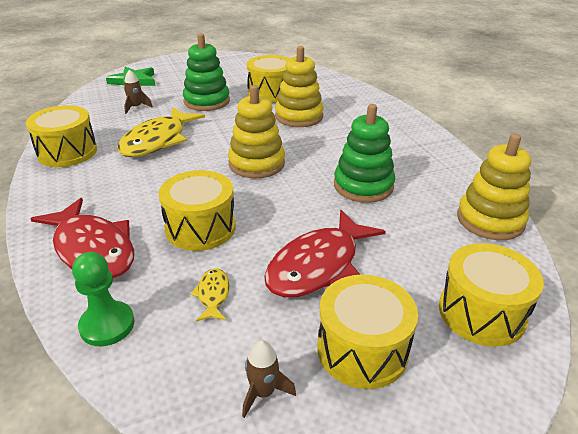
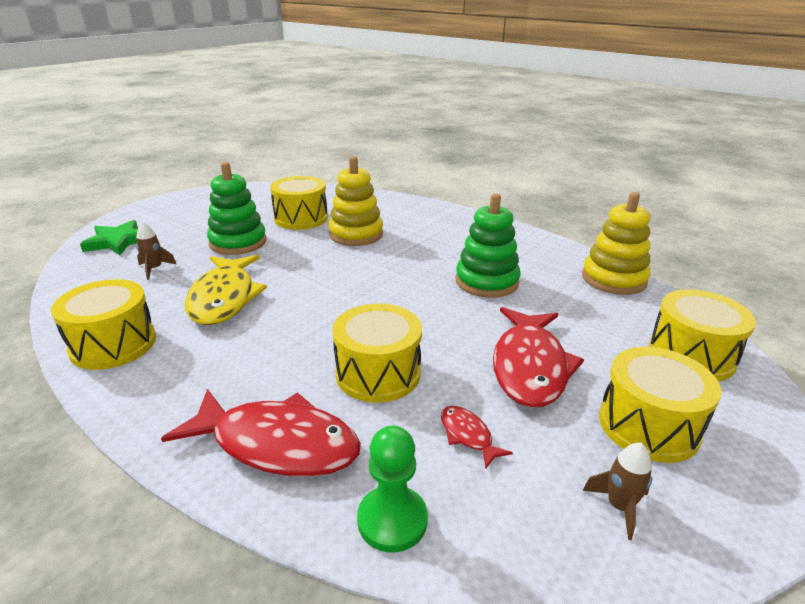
camera: 30 degrees left, 5 degrees down
yellow fish [190,268,230,322] -> red fish [441,406,513,468]
yellow stacking toy [228,85,285,179] -> none

